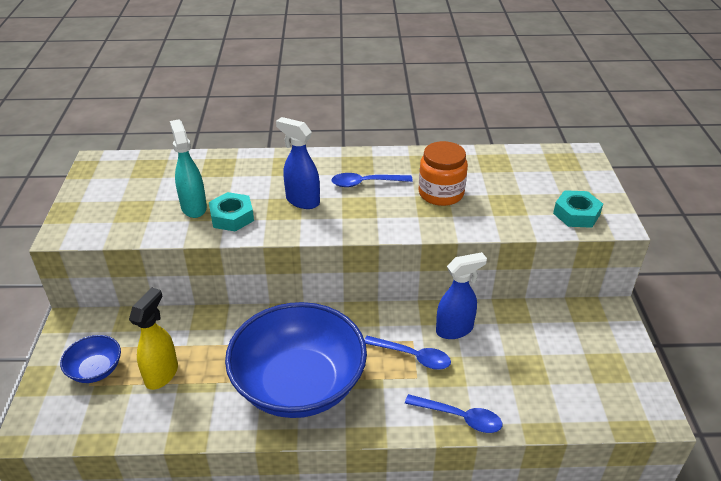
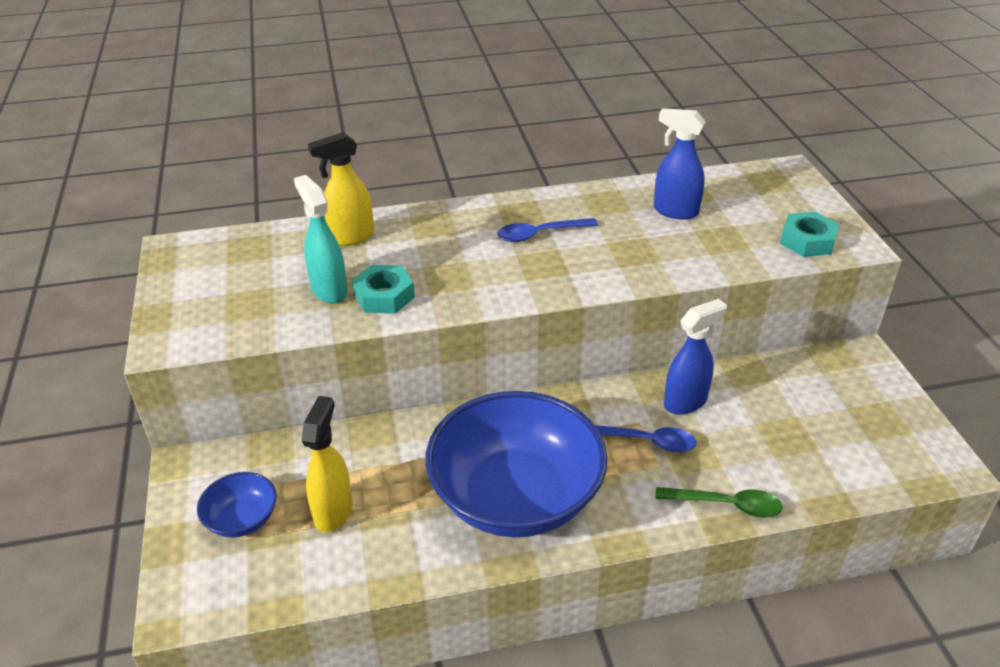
camera: 10 degrees left, 0 degrees up
blue spray bottle [276,117,320,209] -> blue spray bottle moved to [654,108,706,219]
blue spoon [405,394,502,433] -> green spoon [655,487,782,518]
orange jar [419,141,468,206] -> none
none -> yellow spray bottle [308,132,374,246]

